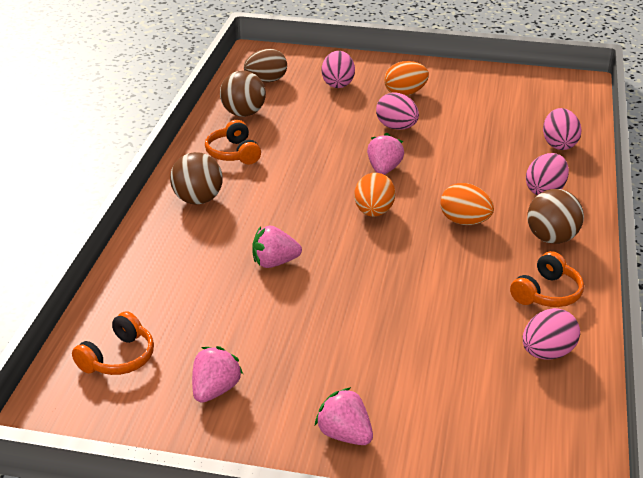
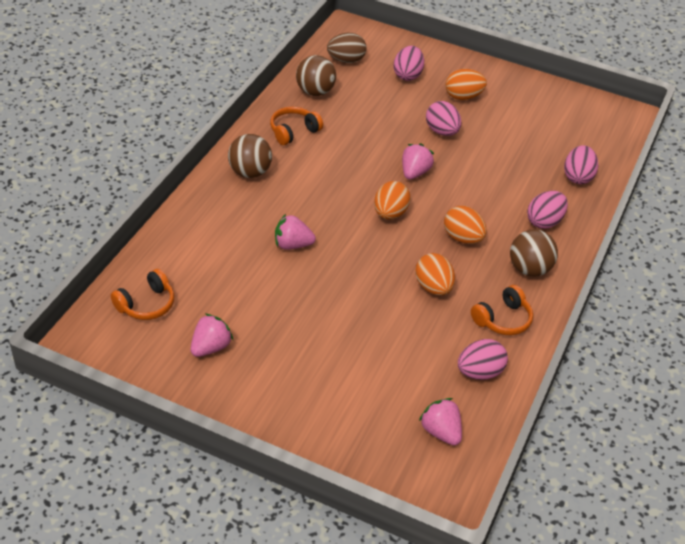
camera: 10 degrees right, 10 degrees up
orange headphones [205,120,261,164] -> orange headphones turned 60 degrees clockwise [270,106,323,145]
pink strawberry [315,387,373,445] -> pink strawberry moved to [419,398,462,446]
none -> orange egg [415,253,455,295]

